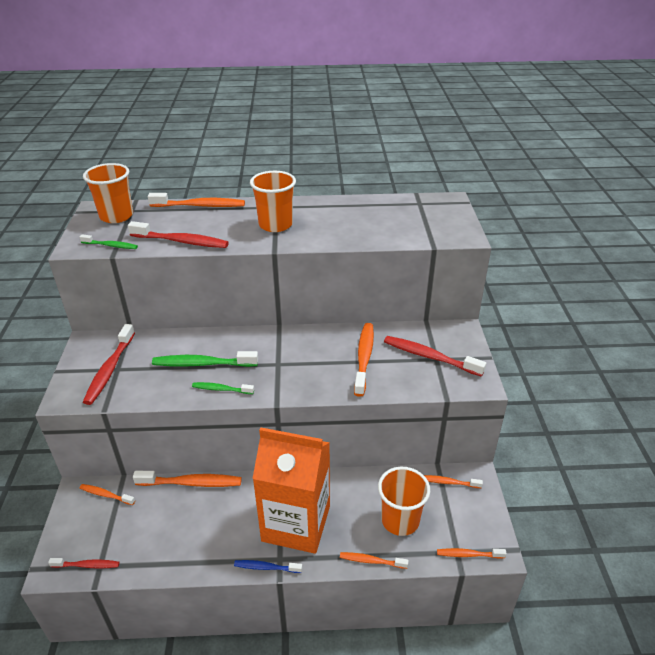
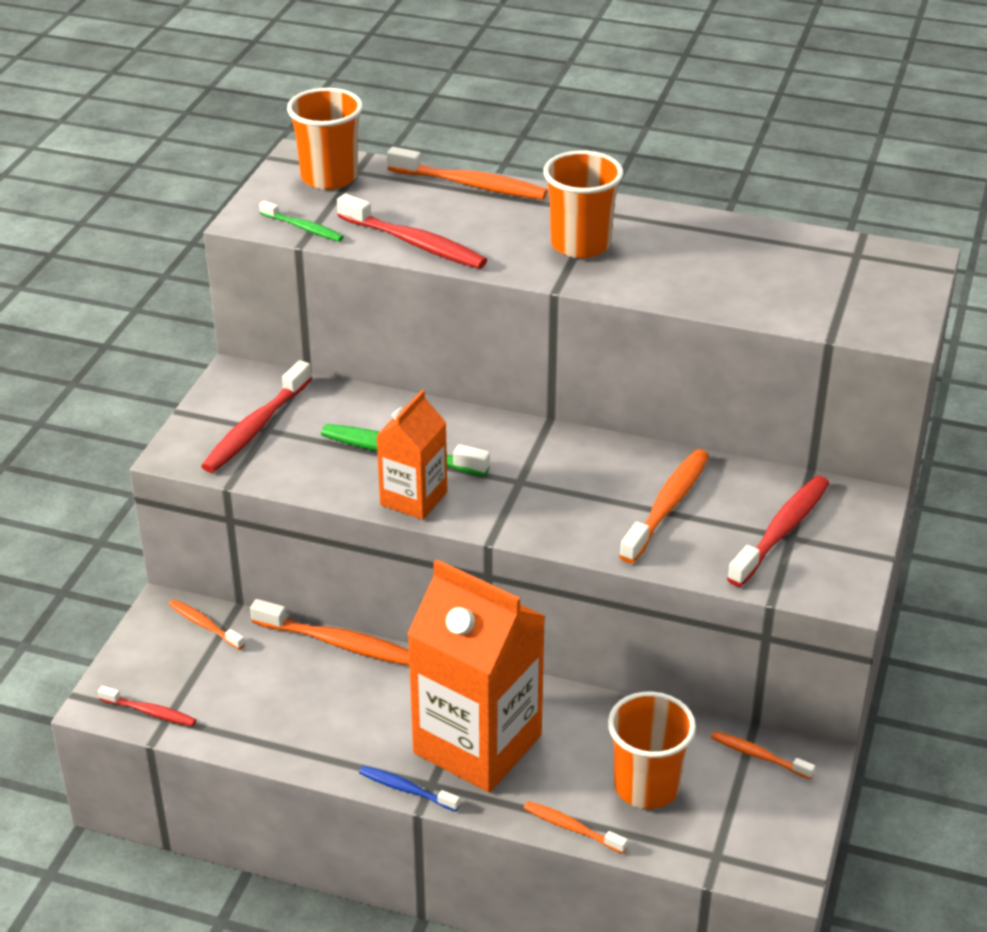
camera: 20 degrees right, 0 degrees up
green toothbrush [192,382,254,394] -> orange carton [376,390,447,520]
red toothbrush [384,336,486,377] -> red toothbrush turned 75 degrees clockwise [727,476,830,587]
orange toothbrush [437,548,507,559] -> none

